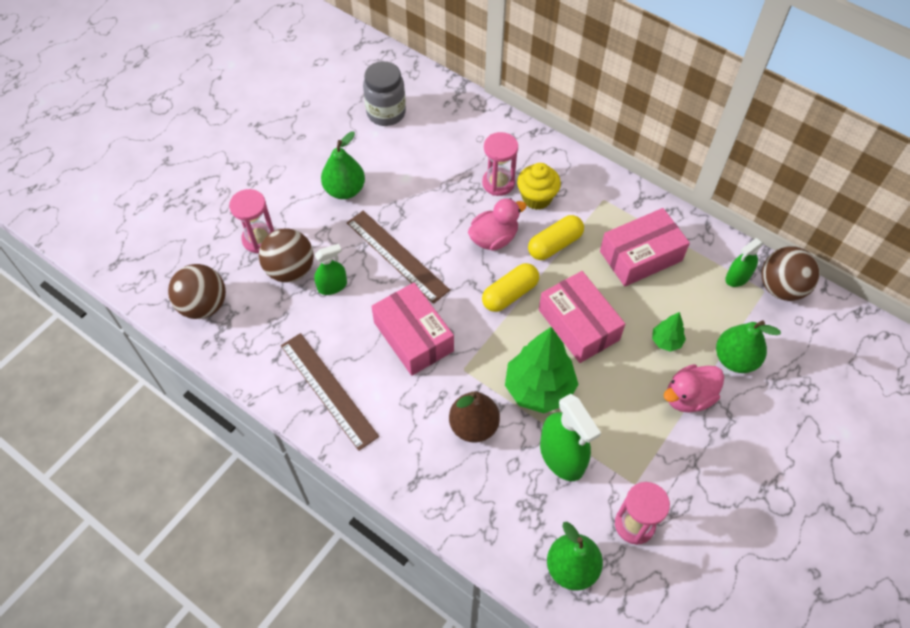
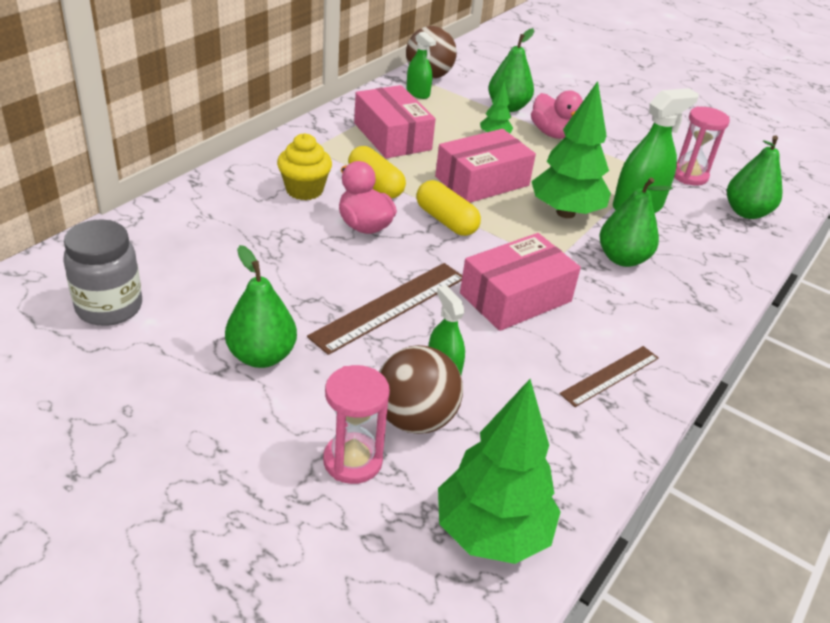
camera: 95 degrees left, 20 degrees down
brown ball [168,264,226,319] -> green tree [438,379,561,564]
brown ruler [281,333,379,451] -> brown ruler [560,346,659,407], size x0.63
brown pear [449,391,500,443] -> green pear [599,177,673,267]
pink hourglass [482,132,518,196] -> none

